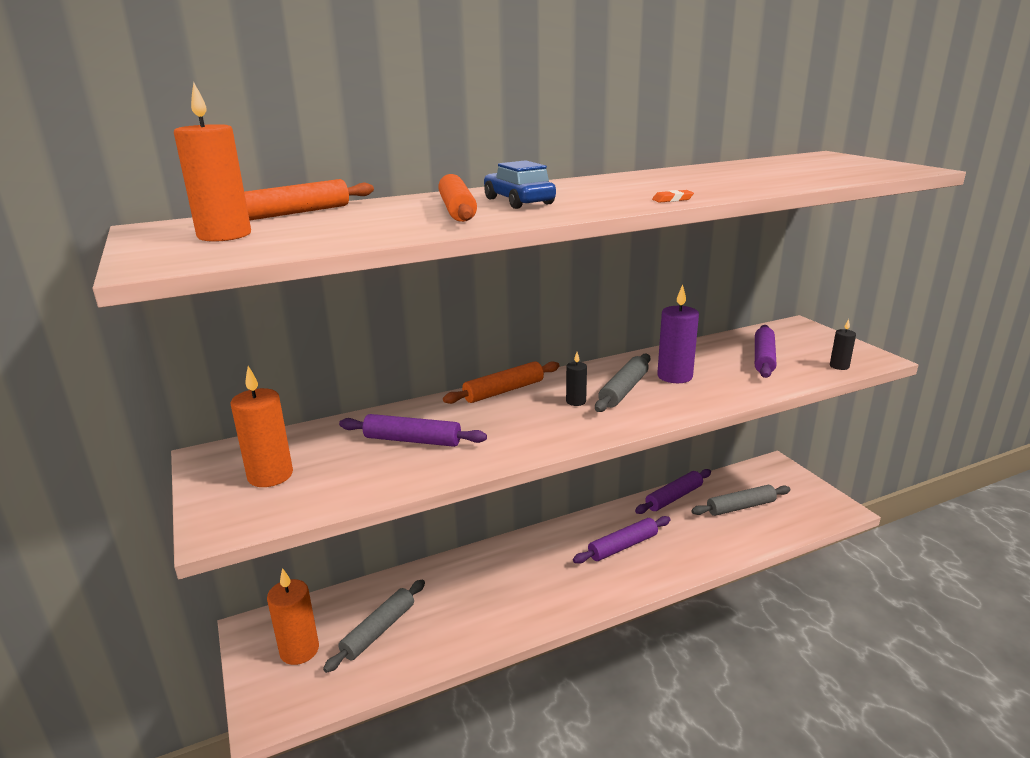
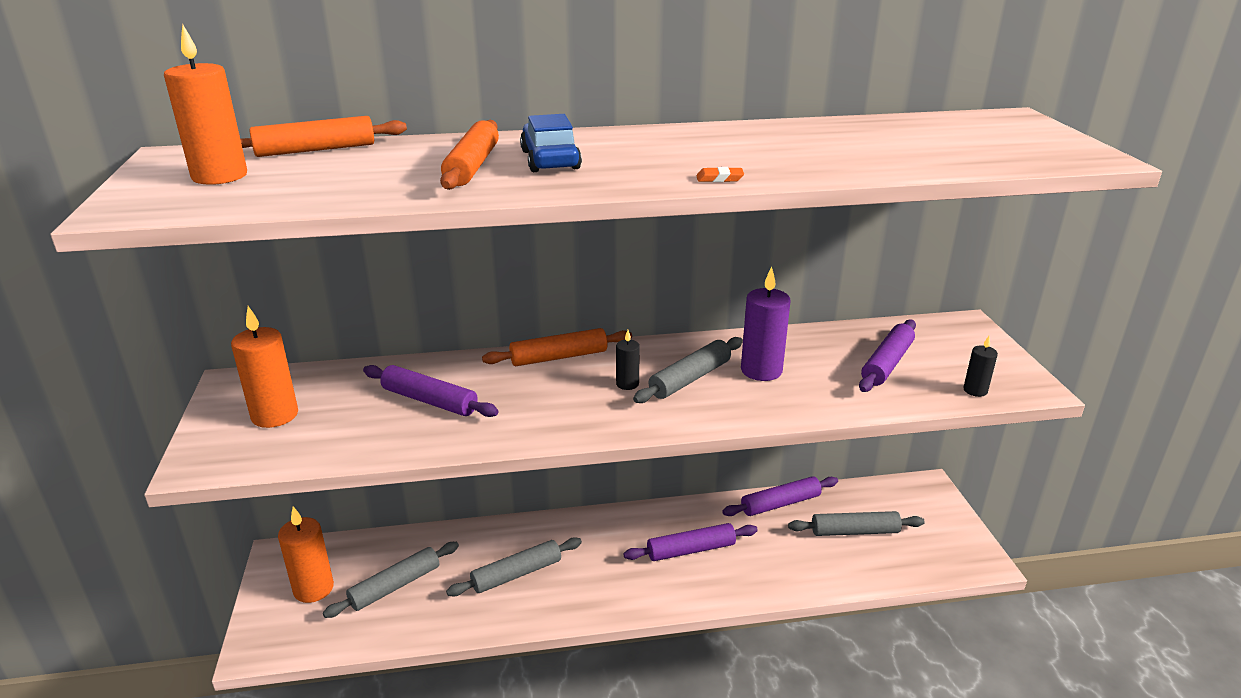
camera: 15 degrees right, 5 degrees up
none -> grey rolling pin [446,538,582,596]

